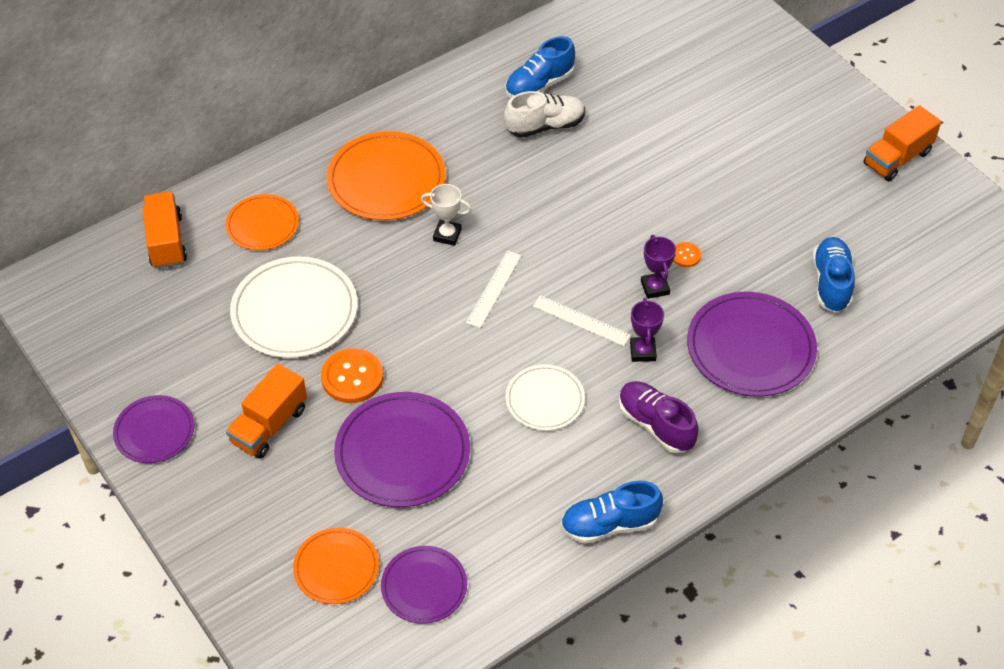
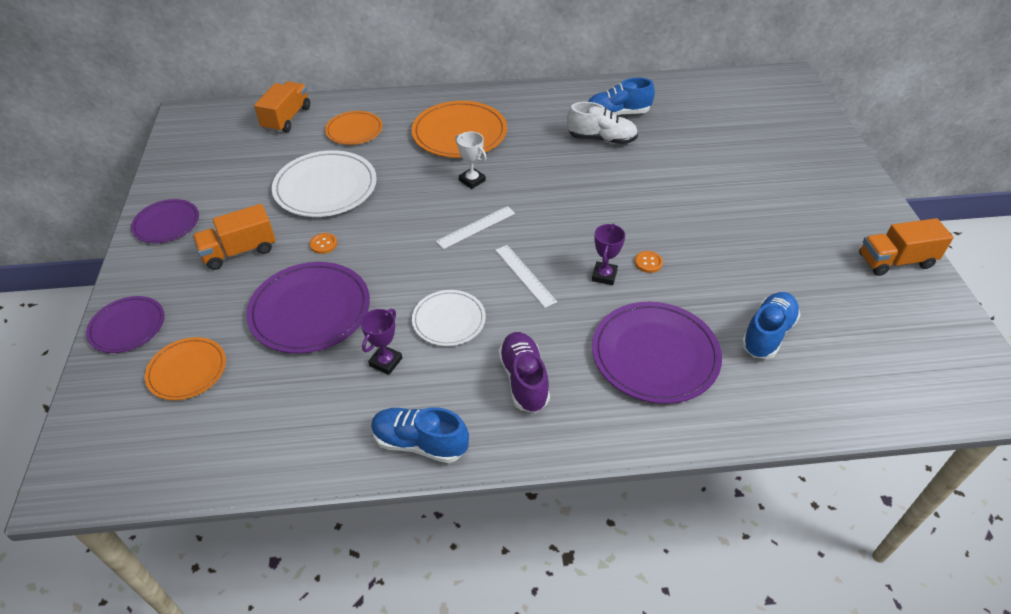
camera: 30 degrees right, 5 degrees down
orange button [321,348,383,403] -> orange button [309,233,337,254], size x0.51
purple plate [381,546,467,624] -> purple plate moved to [86,296,165,353]
purple trophy [630,298,664,362] -> purple trophy moved to [361,309,402,375]

